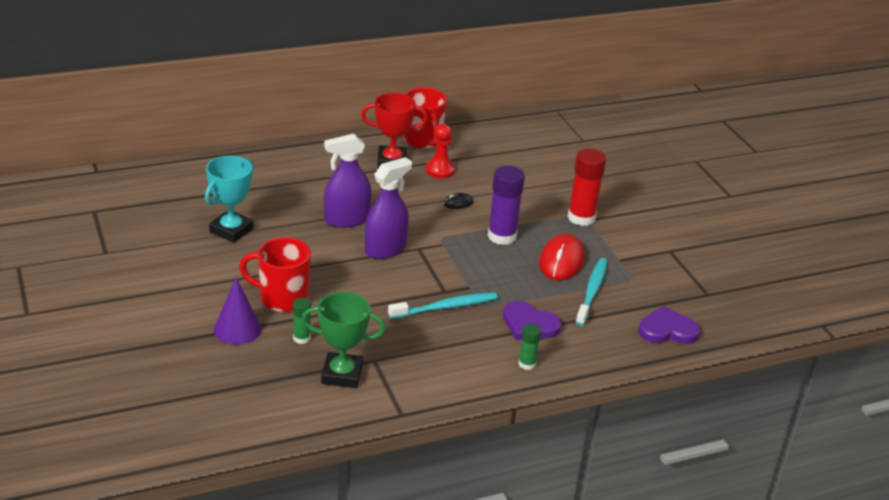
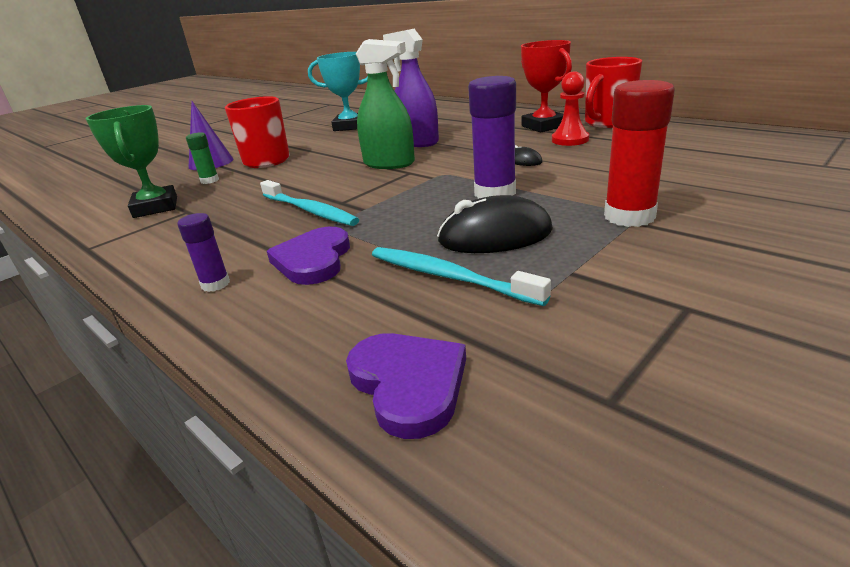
camera: 70 degrees right, 5 degrees down
purple spray bottle [365,157,412,259] -> green spray bottle [356,39,415,169]
green glue stick [519,324,541,370] -> purple glue stick [177,213,230,292]
red mouse [539,233,585,281] -> black mouse [437,195,553,253]
turquoise toothbrush [576,258,608,326] -> turquoise toothbrush turned 135 degrees counterclockwise [372,247,551,306]

